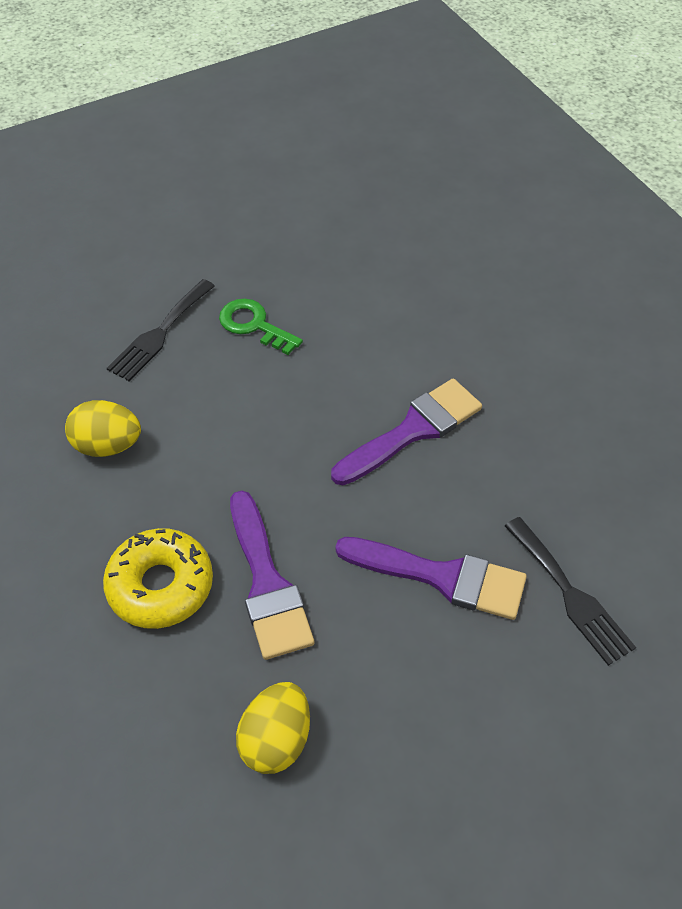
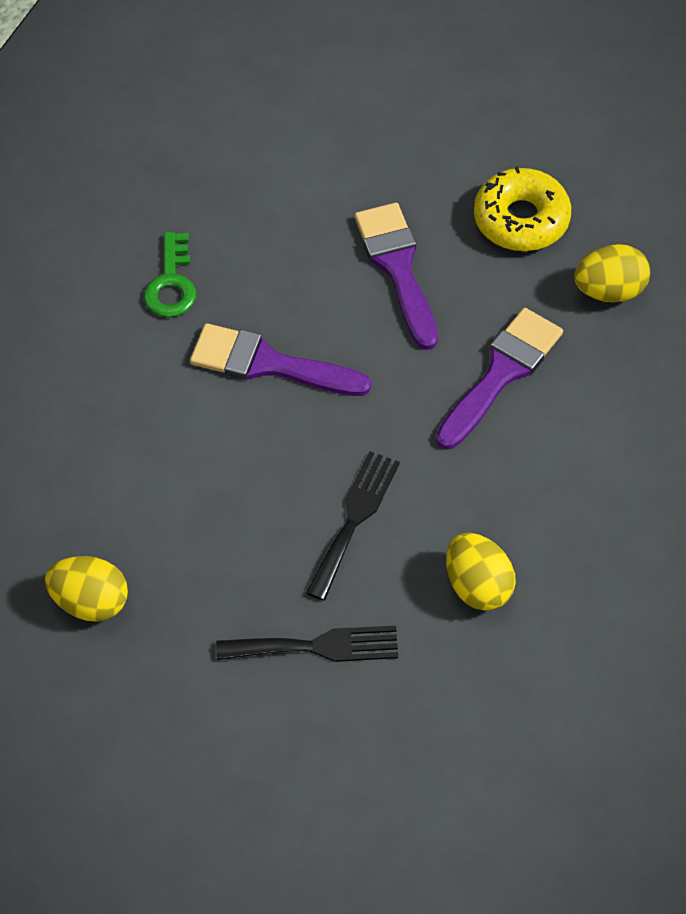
camera: 125 degrees left, 5 degrees up
yellow donut [103,528,213,629] -> yellow donut moved to [474,166,571,251]
green key [219,298,303,355] -> green key moved to [144,232,196,317]
black fork [505,517,636,666] -> black fork moved to [306,451,400,601]
none -> yellow egg [45,556,128,622]

